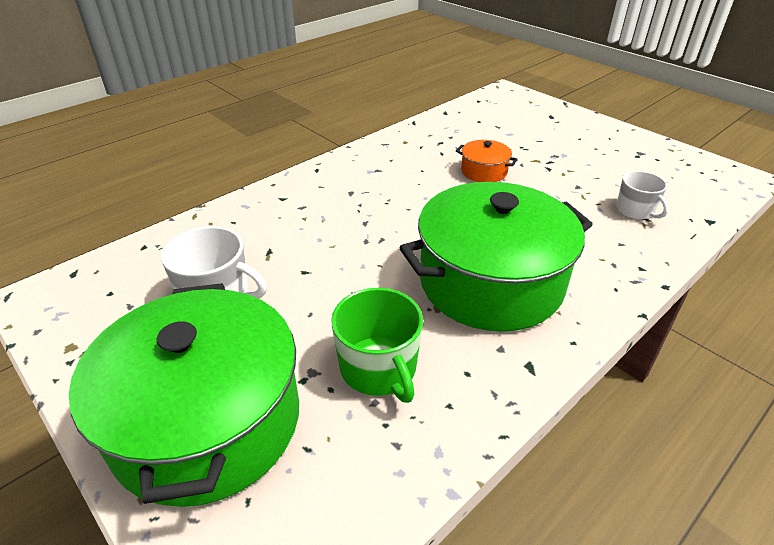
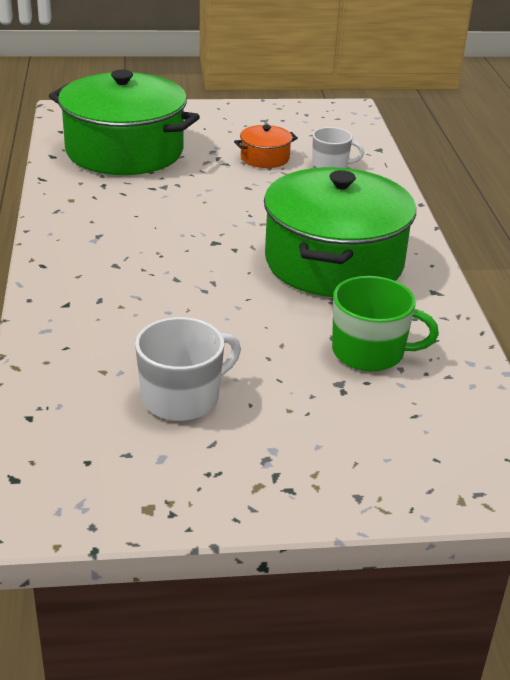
camera: 55 degrees left, 5 degrees down
green pot [69,283,299,507] -> green pot moved to [49,70,200,175]
orange pot [456,140,518,182] -> orange pot moved to [234,125,298,168]

